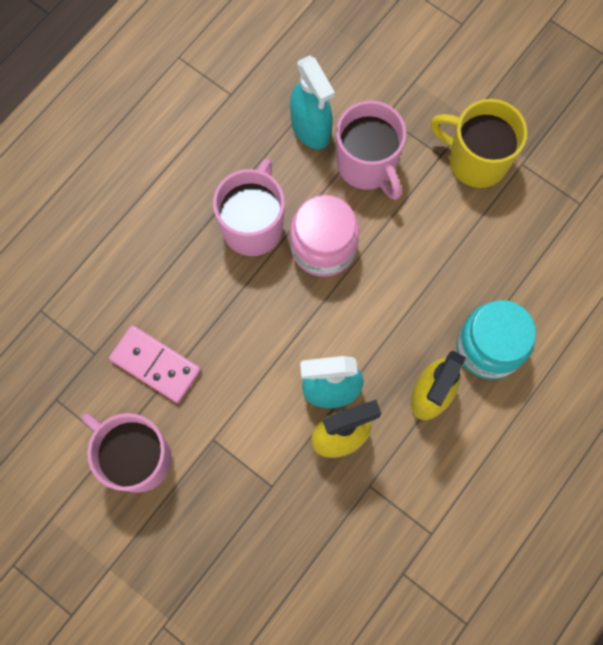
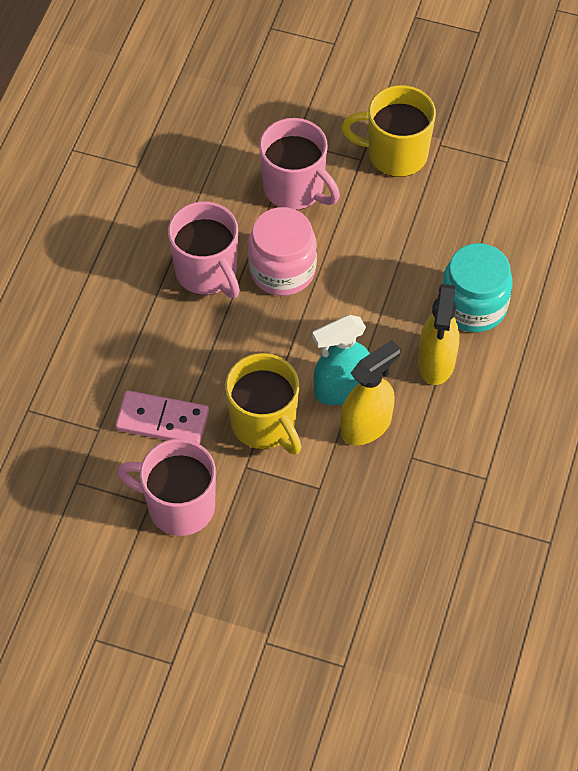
camera: 20 degrees left, 15 degrees down
pink mug [213,159,285,256] -> pink mug turned 150 degrees clockwise [168,201,240,298]
turquoise spray bottle [290,55,335,149] -> none
none -> yellow mug [225,353,302,455]

